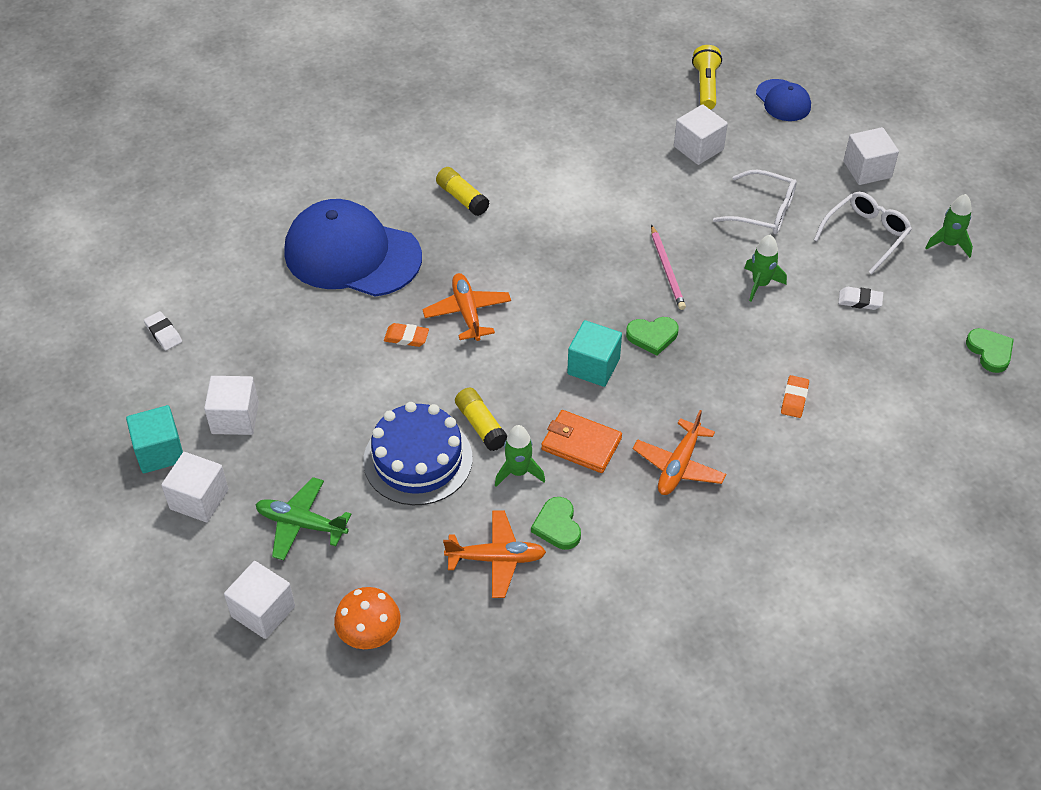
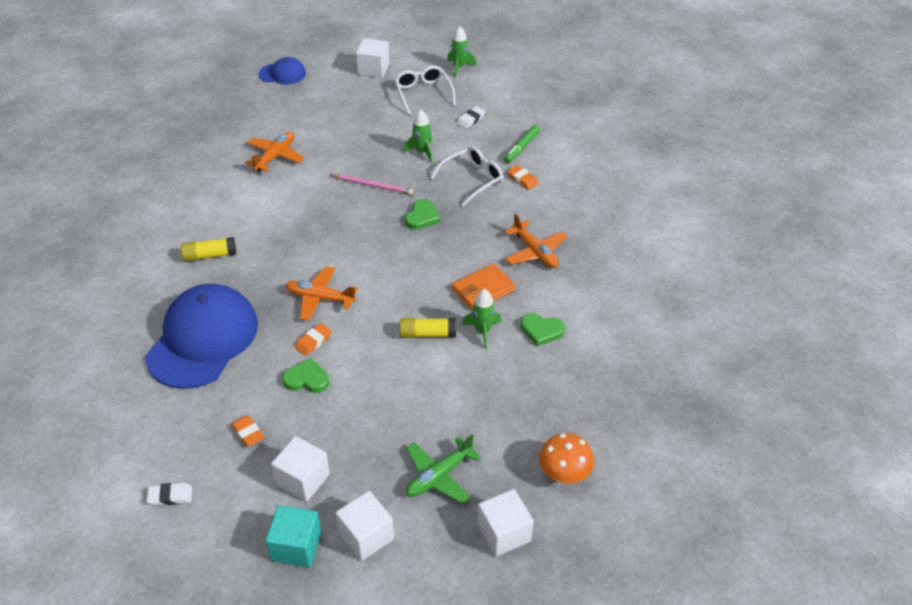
camera: 60 degrees left, 5 degrees down
blue cap [284,199,422,297] -> blue cap turned 150 degrees clockwise [146,284,258,389]
blue cake [363,402,473,505] -> none
orange plane [443,510,546,598] -> orange plane moved to [245,132,304,172]
turquoise cube [567,320,622,387] -> none
white cube [674,104,728,165] -> none
yellow flashlight [692,45,722,109] -> none
white glasses [713,170,797,234] -> white glasses moved to [430,146,503,206]
green heart [966,328,1014,373] -> green heart moved to [282,358,329,393]
none -> orange eraser [231,415,264,447]
none -> green marker [504,125,540,163]

